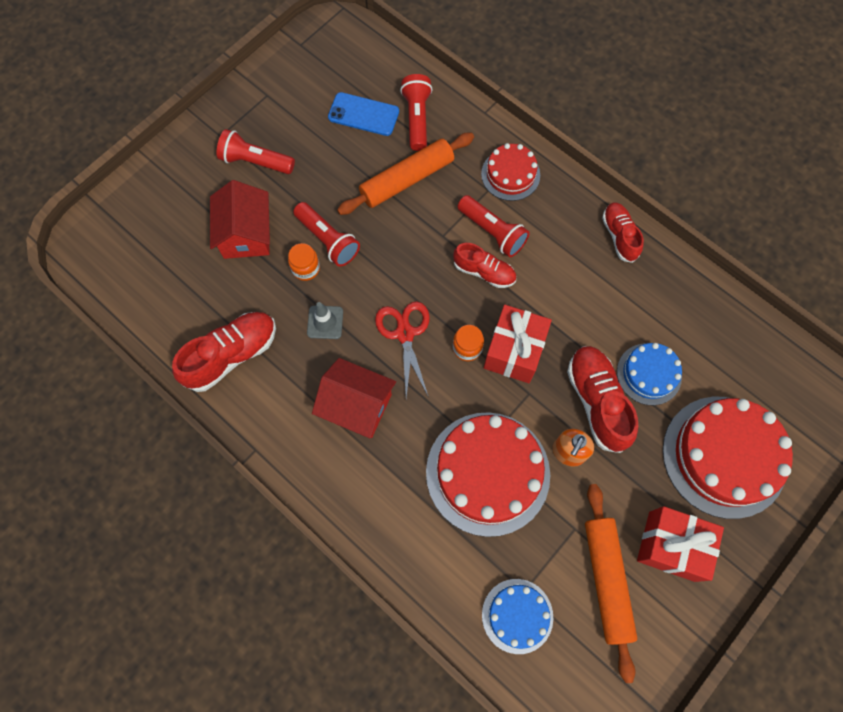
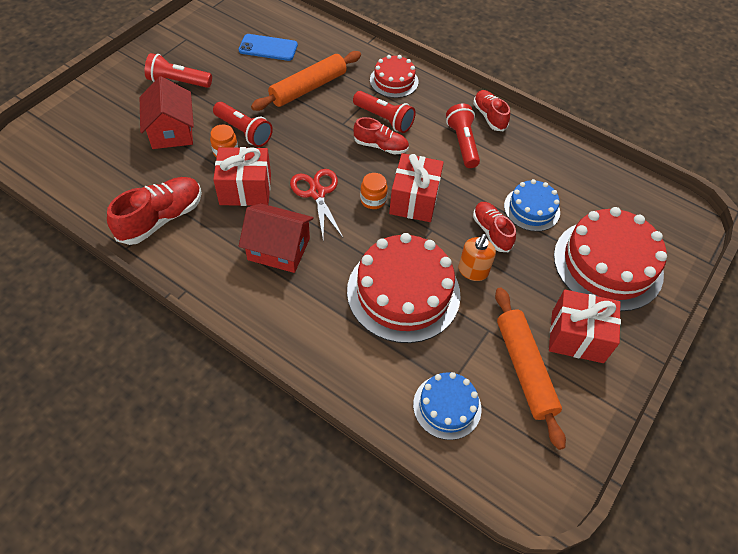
camera: 10 degrees left, 15 degrees down
grey traffic cone [307,302,343,339] -> red gift [213,147,271,206]
red flashlight [400,74,433,151] -> red flashlight moved to [446,103,480,168]
red shoe [567,346,638,453] -> red shoe [473,202,516,252], size x0.64

